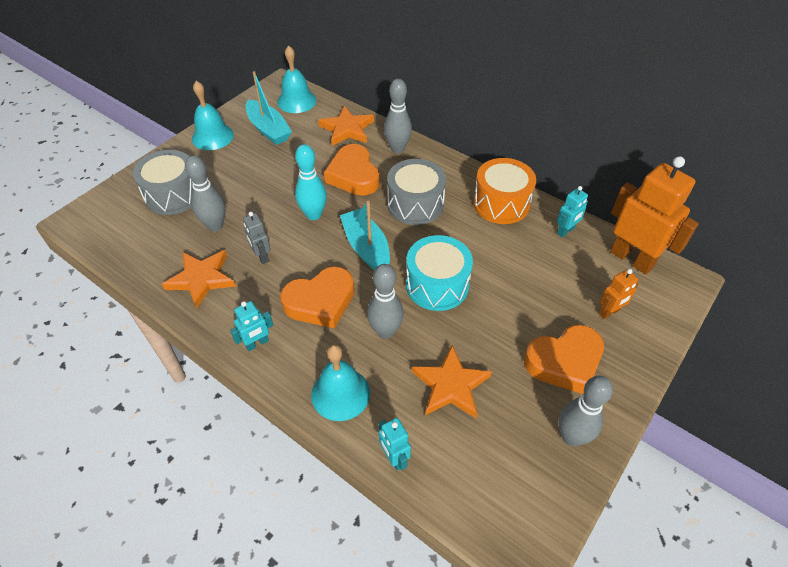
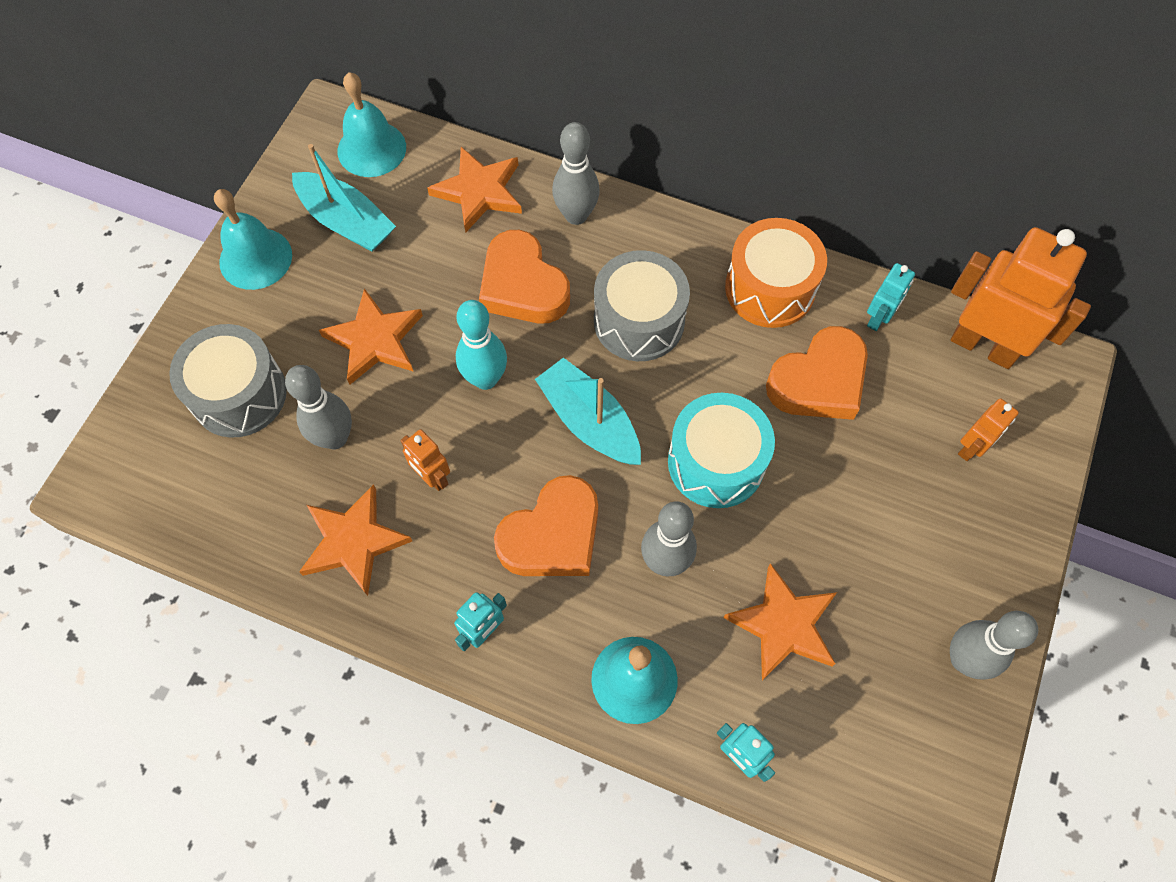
camera: 15 degrees left, 15 degrees up
grey robot [243,212,271,264] -> orange robot [400,429,450,491]
orange heart [524,325,604,394] -> orange heart moved to [766,326,868,420]
none -> orange star [319,288,423,385]

